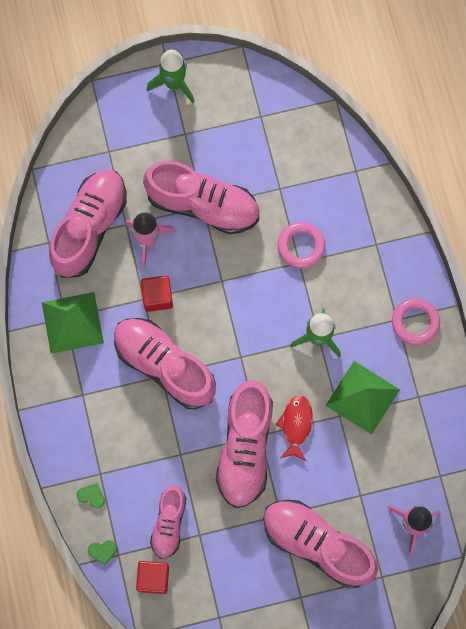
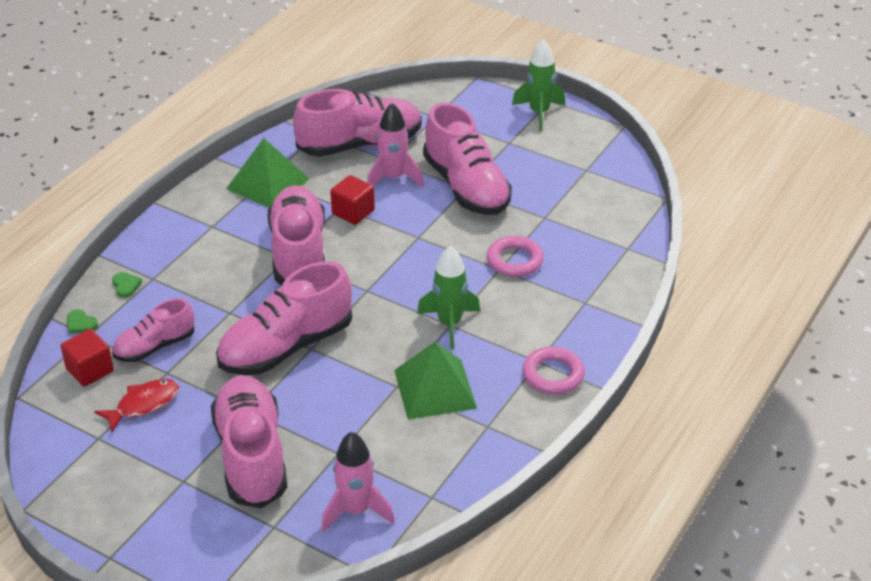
camera: 45 degrees right, 35 degrees down
red fish [275,395,313,461] -> red fish moved to [94,379,179,433]

